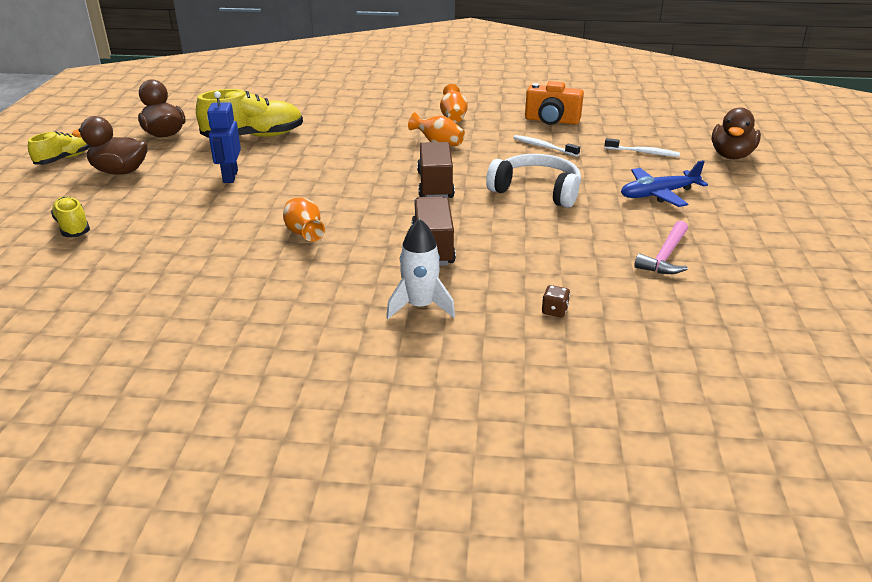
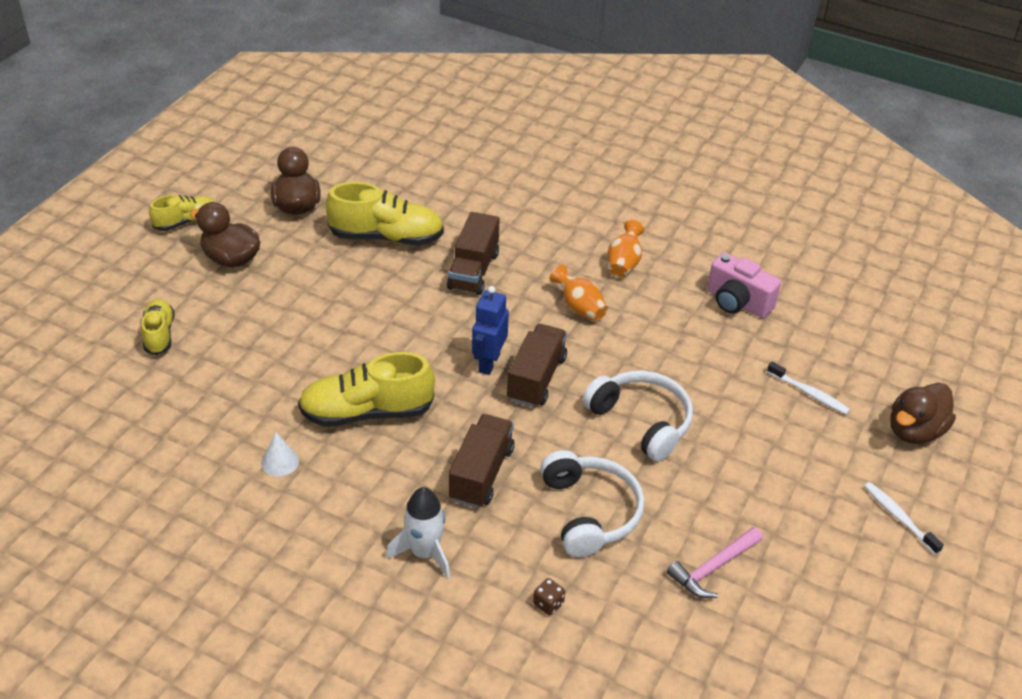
camera: 20 degrees right, 10 degrees up
blue robot [207,91,241,183] -> blue robot moved to [472,286,509,375]
orange vase [283,198,325,242] -> yellow shoe [298,352,435,427]
white toothbrush [513,135,580,157] -> white toothbrush moved to [864,482,944,555]
orange camera [525,81,584,125] -> pink camera [707,253,781,318]
blue plane [621,160,708,207] -> none
none -> white cone [261,432,299,477]
none -> brown truck [447,212,500,295]
none -> white headphones [540,450,645,557]

